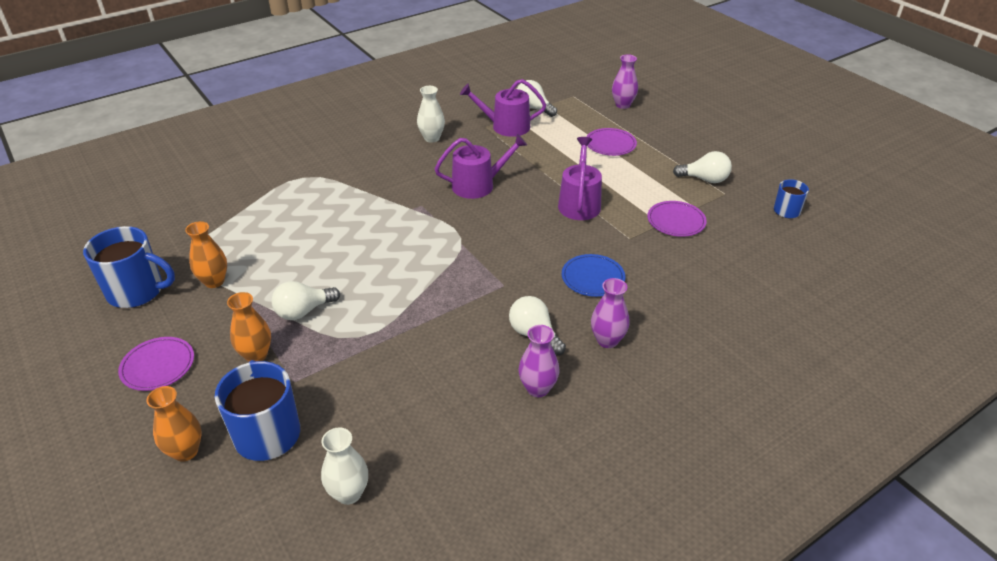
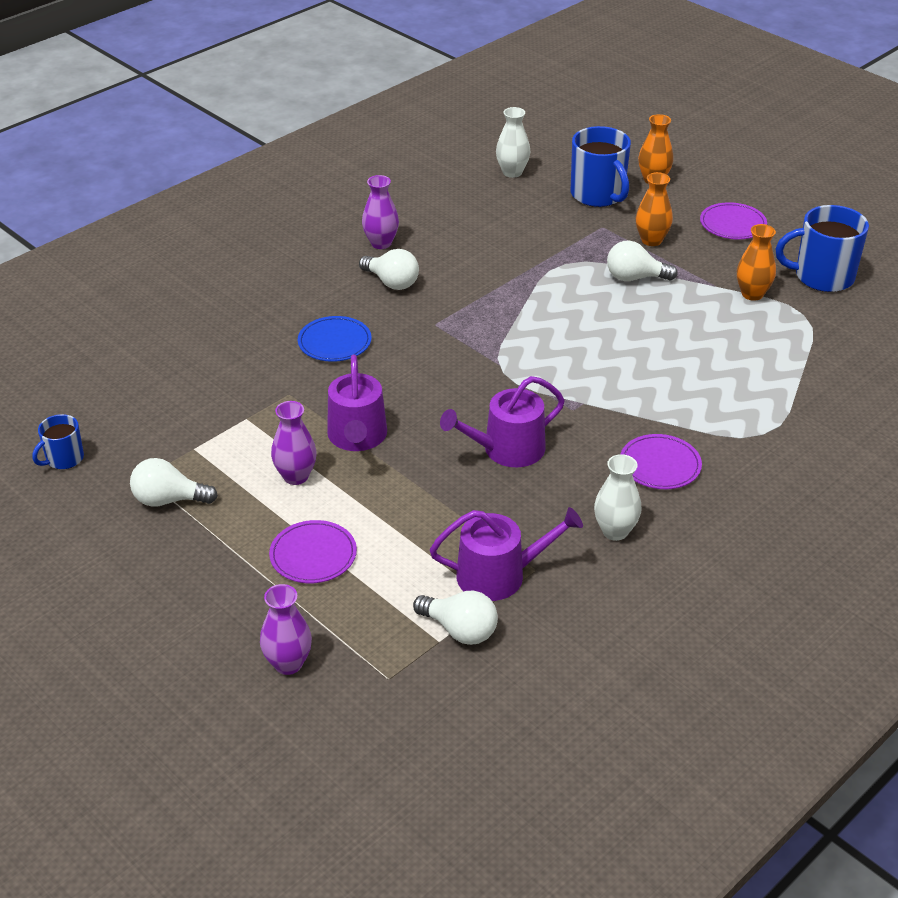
camera: 170 degrees right, 0 degrees up
white light bulb [272,281,340,320] -> white light bulb turned 135 degrees counterclockwise [607,240,678,281]
purple vase [591,278,630,348] -> purple vase moved to [271,401,317,485]
purple plate [647,201,707,237] -> purple plate moved to [621,434,702,489]

